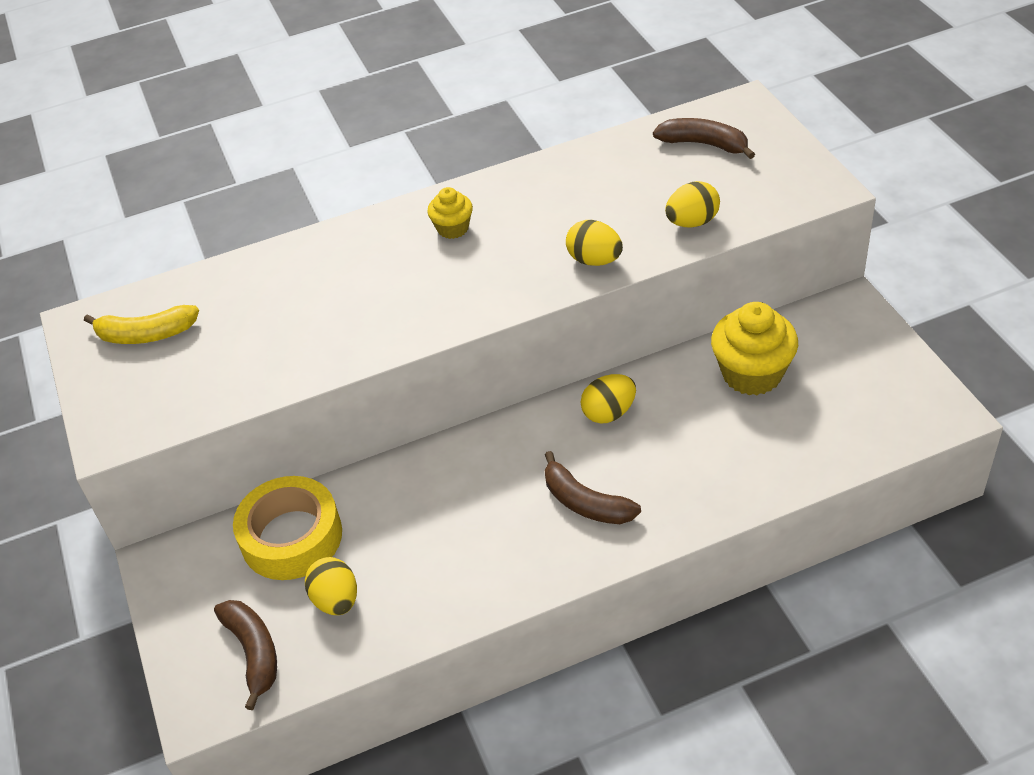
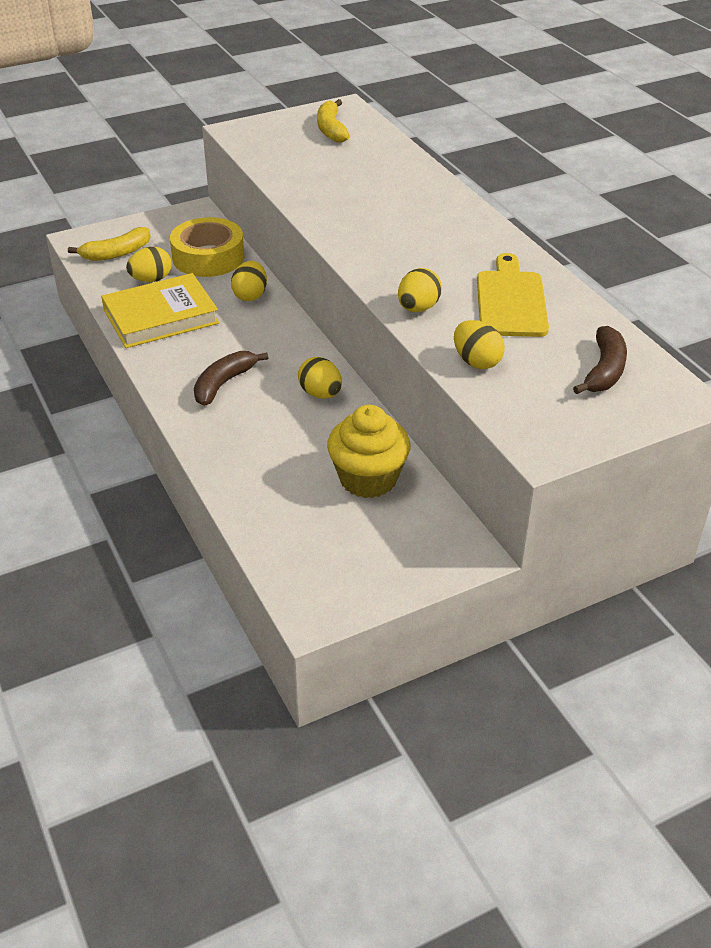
camera: 80 degrees right, 5 degrees down
brown banana [214,600,277,710] -> yellow banana [68,227,151,261]
yellow cupcake [427,187,473,239] -> none
none -> yellow book [101,273,219,348]
none -> yellow egg [231,261,267,301]
none -> yellow cutting board [477,253,549,337]

